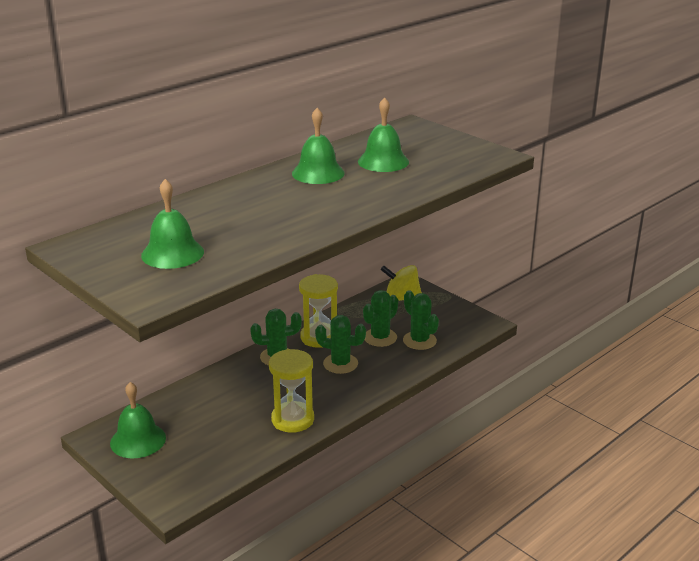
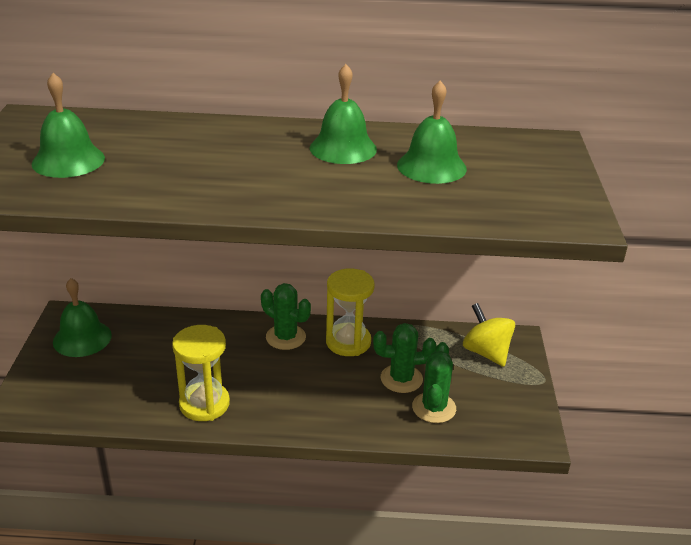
camera: 45 degrees right, 5 degrees up
green cactus [315,315,366,374] -> none

